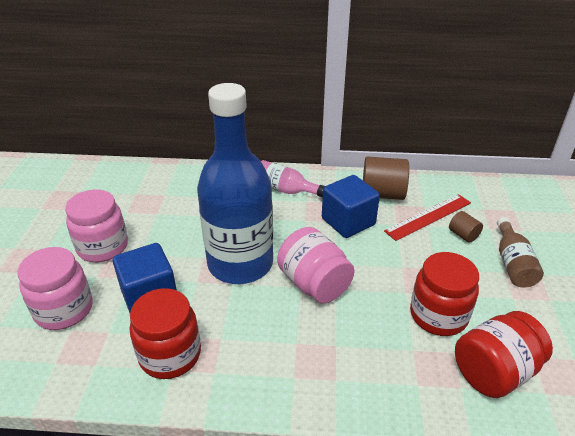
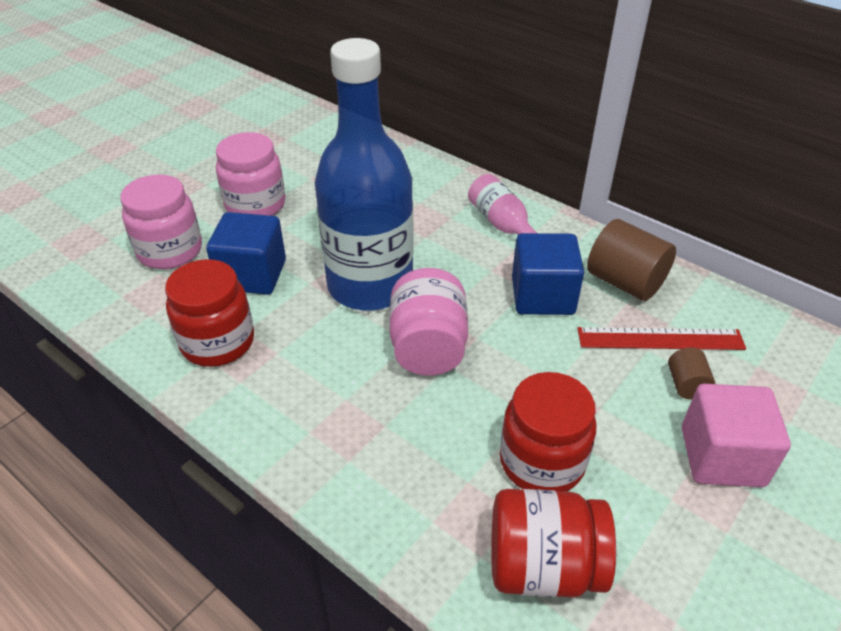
camera: 35 degrees right, 5 degrees up
brown bottle [497,217,544,287] -> pink cube [682,384,791,487]

